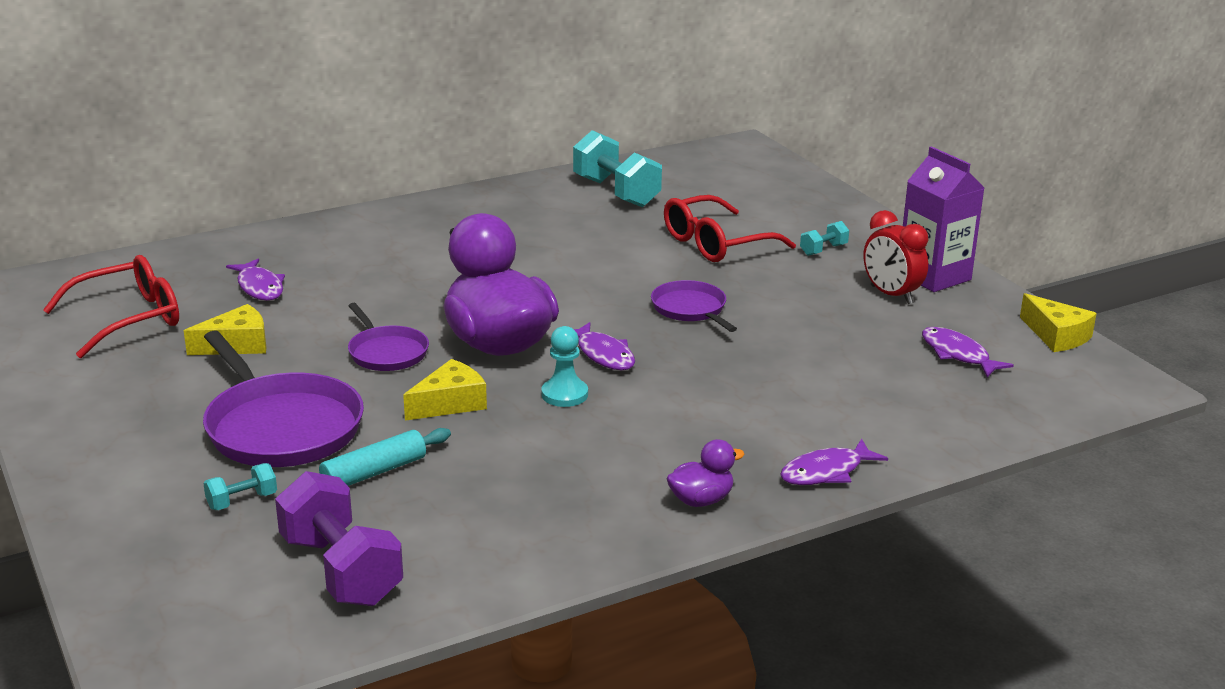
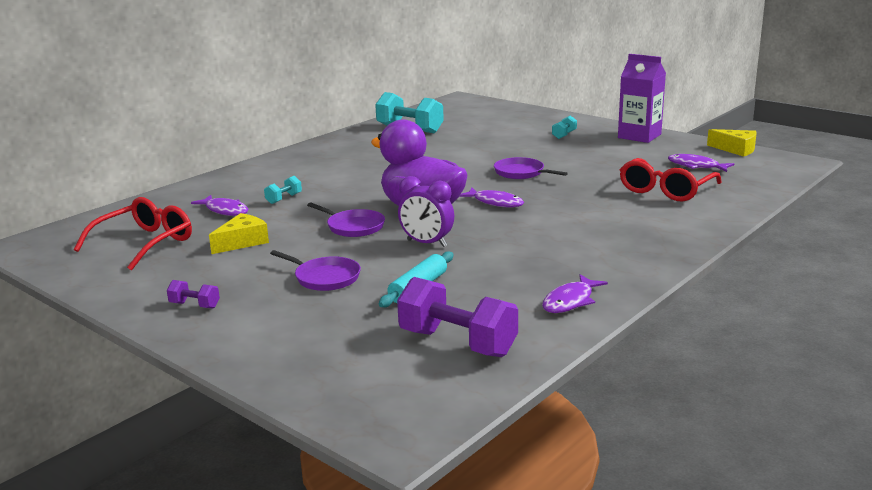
camera: 20 degrees left, 5 degrees down
purple pan [203,330,364,467] -> purple pan [270,250,361,291], size x0.56
turquoise dumbbell [203,463,277,510] -> turquoise dumbbell moved to [264,176,302,204]
yellow cheese [403,359,487,421] -> purple clock [398,176,454,247]
turquoise pawn [541,326,588,407] -> none
red glasses [664,195,796,262] -> red glasses moved to [620,158,722,201]
purple duck [666,439,745,507] -> none
purple fish [780,439,888,485] -> purple fish moved to [542,274,608,313]
red clock [863,210,928,304] -> none
none -> purple dumbbell [167,280,220,309]

